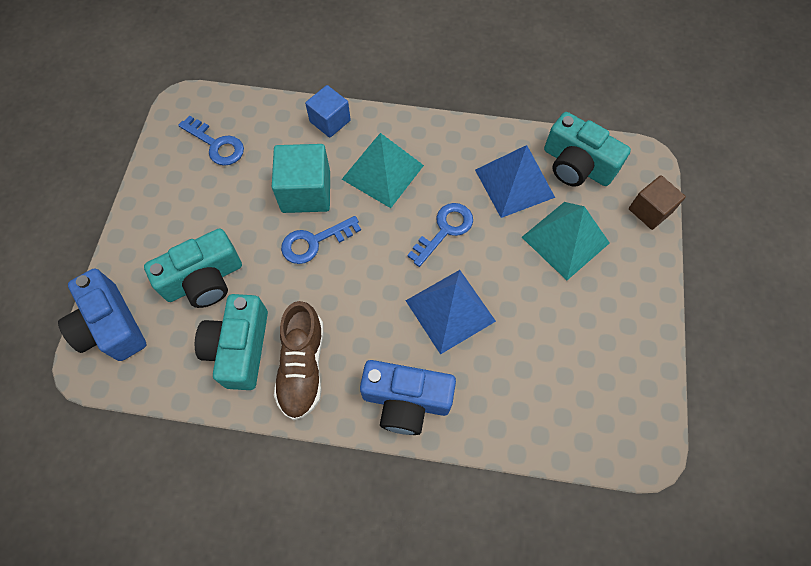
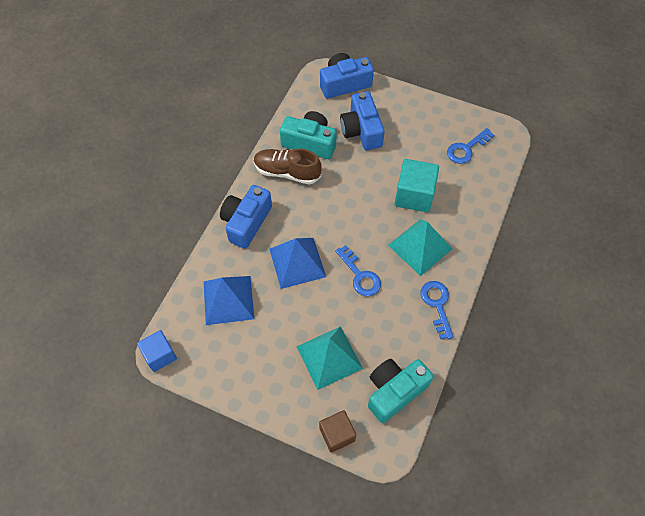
camera: 105 degrees right, 5 degrees down
turquoise camera [144,228,242,308] -> blue camera [340,91,385,150]
blue key [281,216,361,264] -> blue key moved to [420,281,454,339]
blue cube [305,85,351,138] -> blue cube moved to [137,330,177,372]
blue pyramid [475,145,555,218] -> blue pyramid moved to [204,276,254,325]

